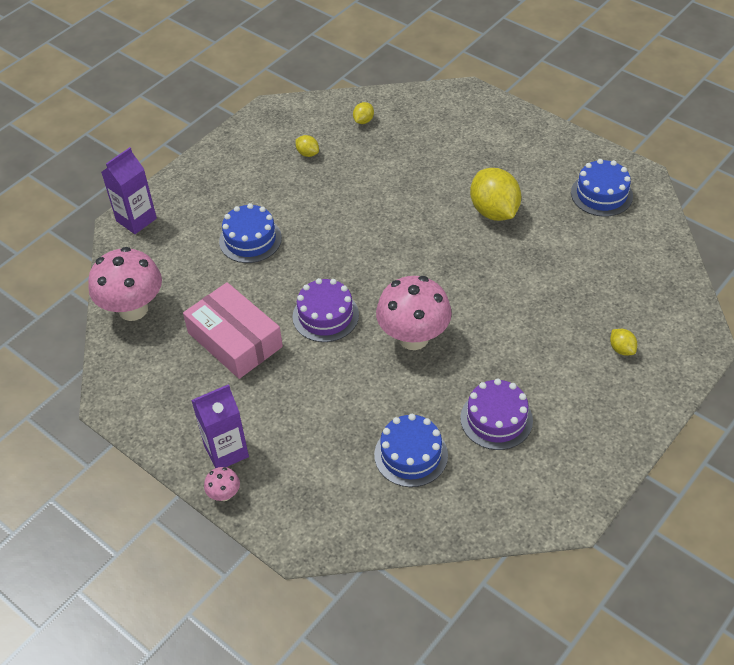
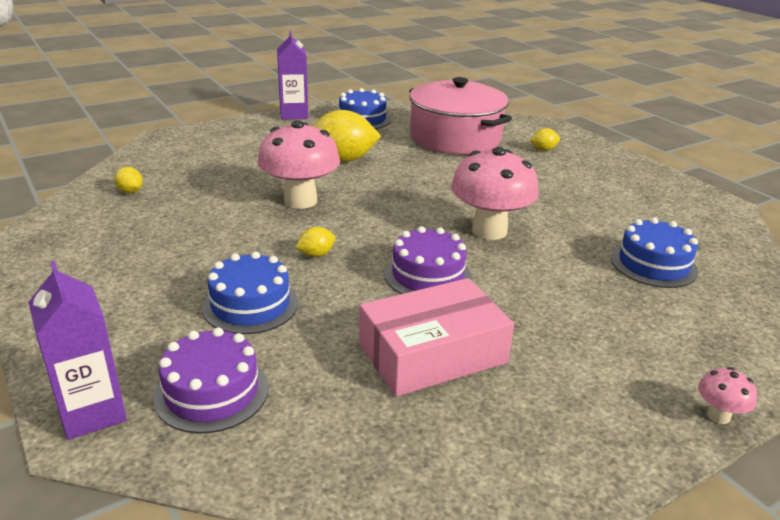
camera: 75 degrees left, 20 degrees down
pink mushroom [88,247,162,321] -> pink mushroom moved to [258,120,340,209]
purple carton [191,384,249,468] -> purple carton moved to [277,31,308,120]
yellow lemon [296,135,319,157] -> yellow lemon moved to [296,227,335,257]
purple cake [460,379,533,450] -> purple cake moved to [154,327,269,434]
none -> pink pot [409,77,512,154]

